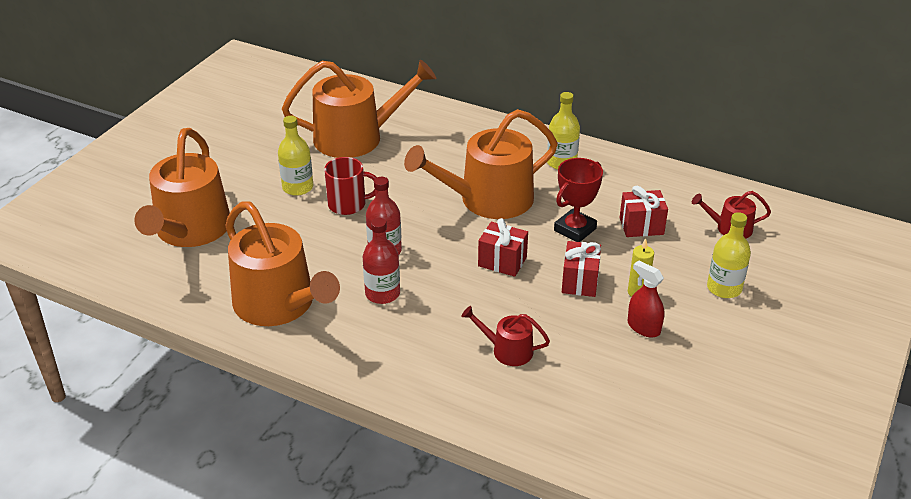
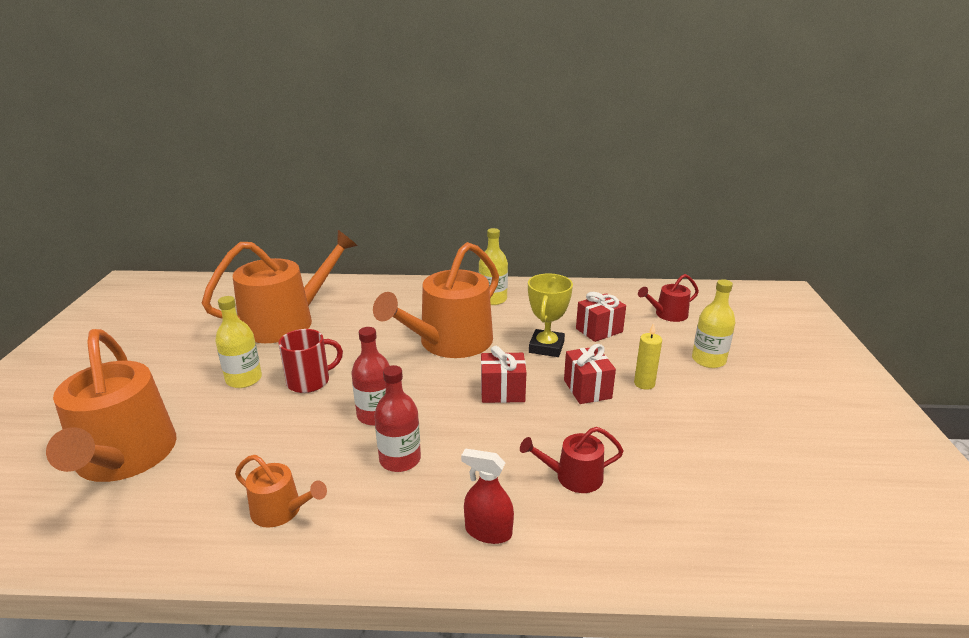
camera: 25 degrees left, 10 degrees down
orange watering can [225,202,340,326] -> orange watering can [235,455,327,528], size x0.47
red trophy [554,158,603,242] -> yellow trophy [528,273,573,357]
red spray bottle [628,260,665,337] -> red spray bottle moved to [461,448,514,544]

